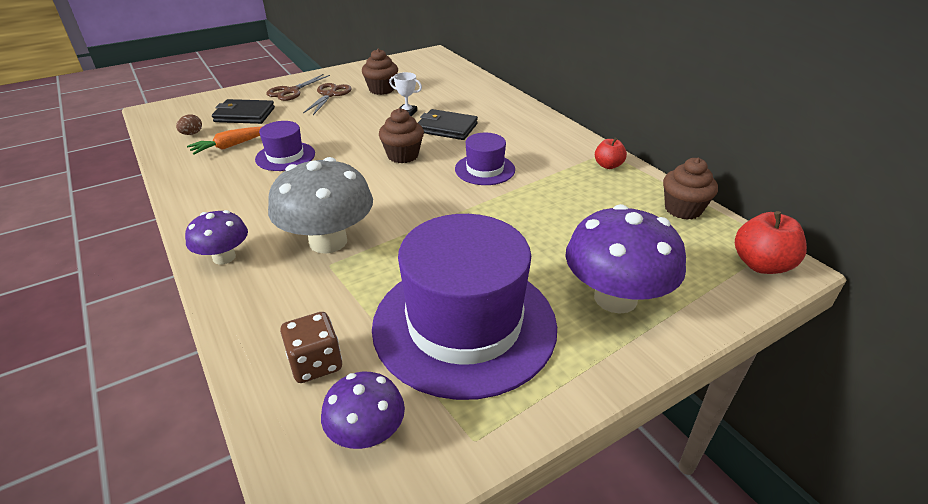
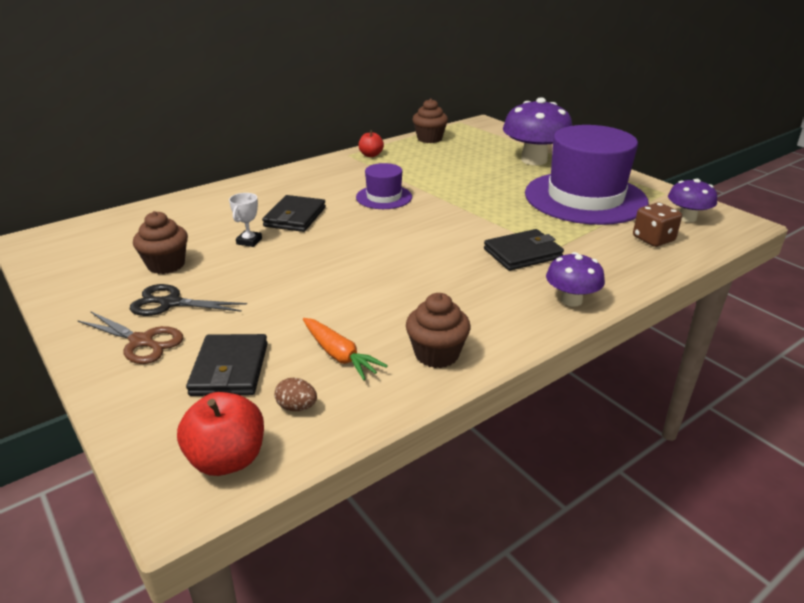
camera: 95 degrees left, 5 degrees down
purple hat [255,121,315,171] -> none
grey mushroom [268,157,373,254] -> black wallet [484,229,564,271]
brown scissors [303,83,352,115] -> black scissors [130,284,247,316]
brown cupcake [379,108,424,163] -> brown cupcake moved to [406,293,471,368]
red apple [735,211,807,274] -> red apple moved to [177,392,264,476]

